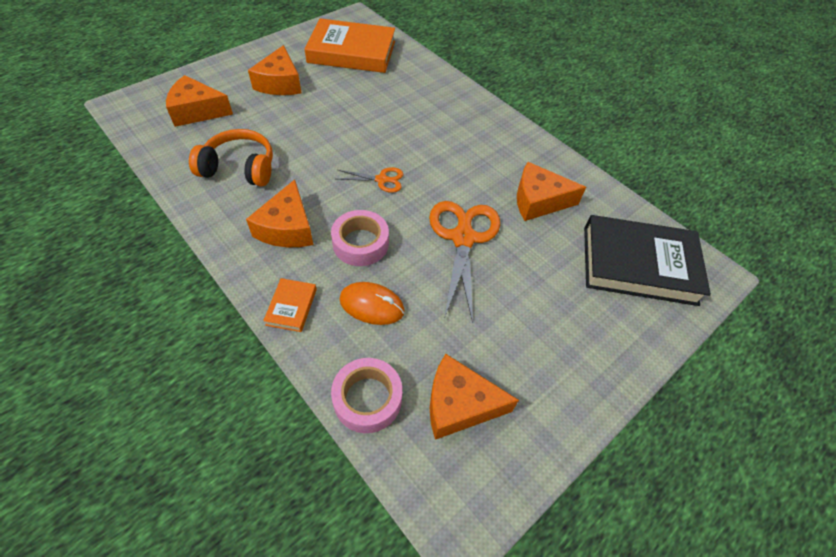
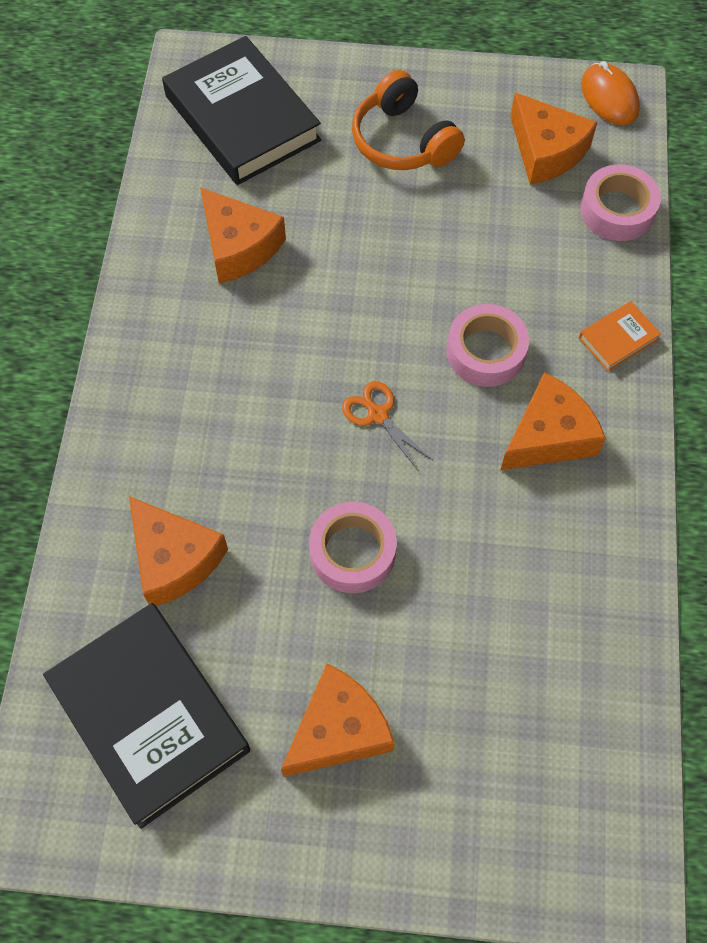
camera: 130 degrees left, 10 degrees up
orange cheese [166,75,233,127] -> orange cheese moved to [129,496,228,606]
orange headphones [189,129,273,187] -> orange headphones moved to [352,70,465,170]
orange book [304,18,395,73] -> black book [43,603,250,829]
orange mouse [340,282,405,325] -> orange mouse moved to [581,61,640,125]
orange scissors [429,201,500,323] -> none
none -> pink tape [309,502,397,593]

